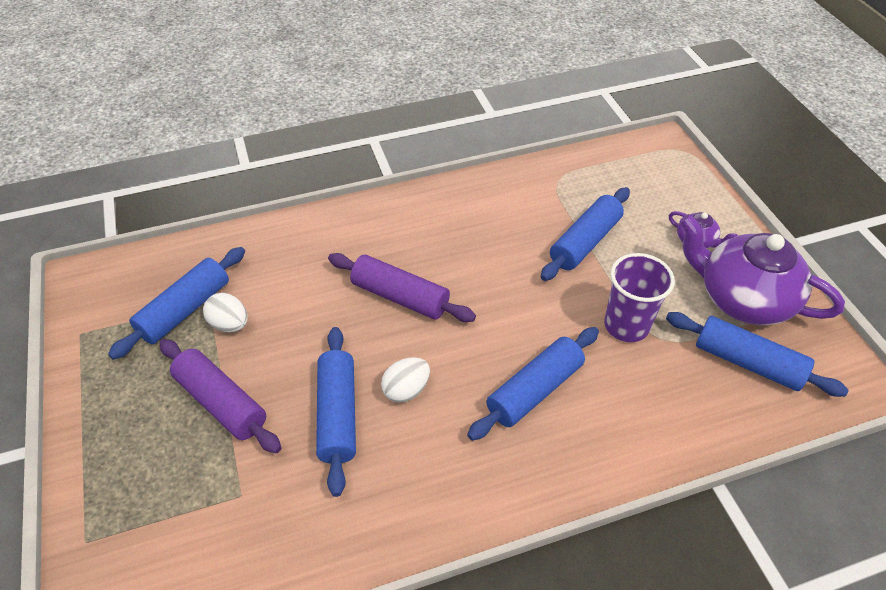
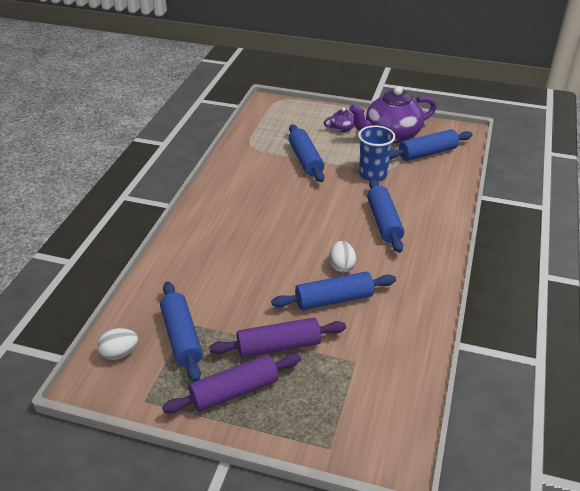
camera: 55 degrees left, 10 degrees down
white egg [203,293,248,332] -> white egg moved to [97,328,138,360]
blue rolling pin [316,327,356,497] -> blue rolling pin turned 45 degrees counterclockwise [271,272,396,310]
purple rolling pin [328,253,476,322] -> purple rolling pin moved to [162,354,301,413]
purple cup [604,253,675,342] -> blue cup [358,125,395,181]

